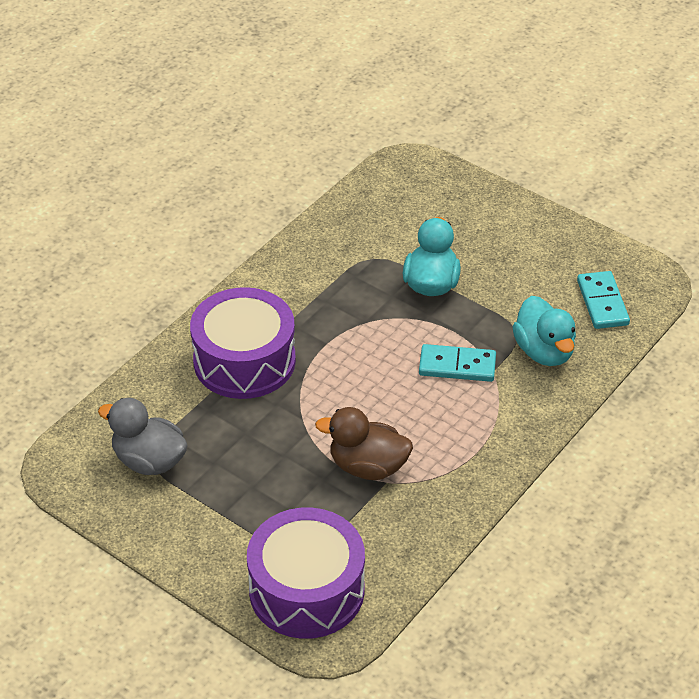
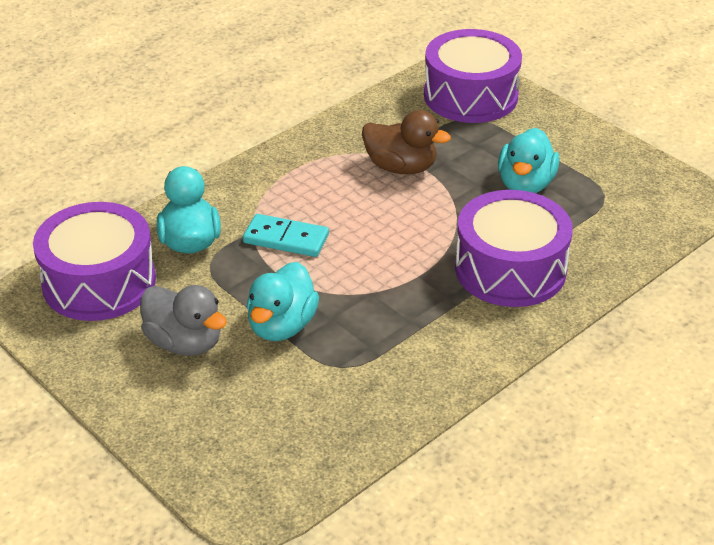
camera: 170 degrees left, 5 degrees down
grey duck [98,398,188,475] -> grey duck moved to [140,285,227,356]
turquoise domino [577,271,630,329] -> purple drum [33,202,156,321]
none -> turquoise duck [498,128,559,193]

